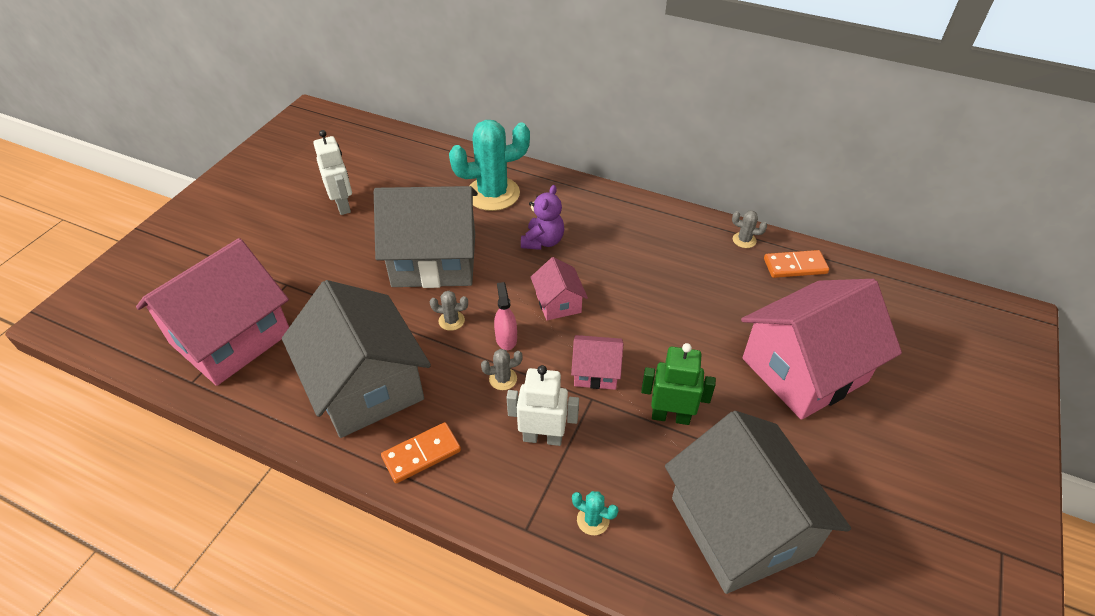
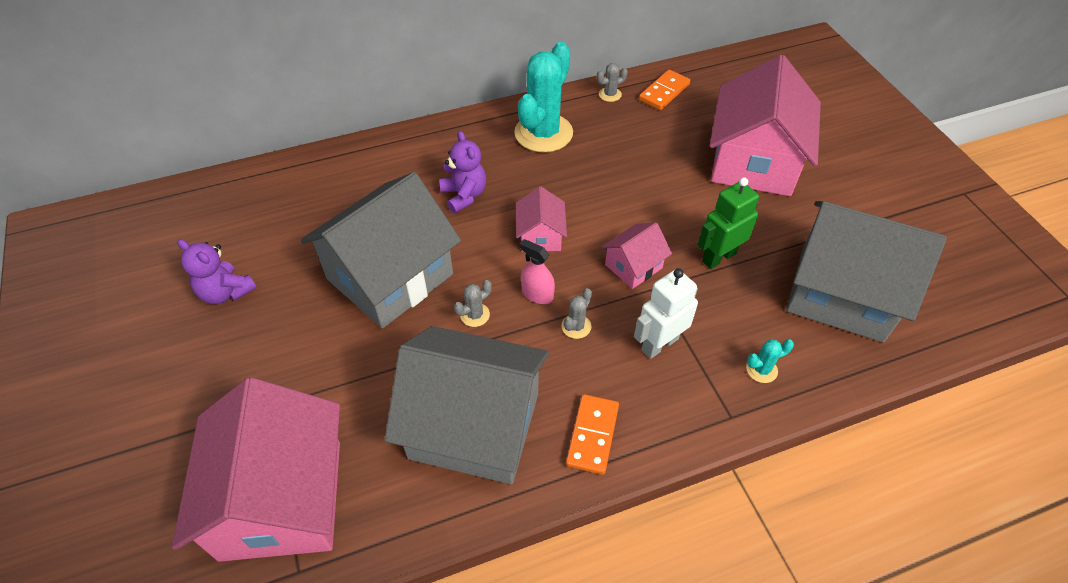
camera: 45 degrees left, 5 degrees up
white robot [313,130,352,215] -> purple teddy bear [177,239,257,304]
turquoise cactus [449,120,530,211] -> turquoise cactus moved to [514,42,573,153]
pink house [530,257,588,320] -> pink house turned 60 degrees clockwise [516,186,567,252]

